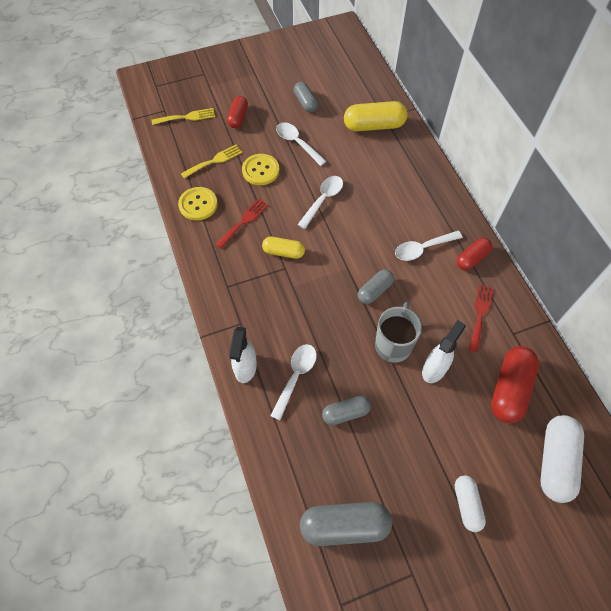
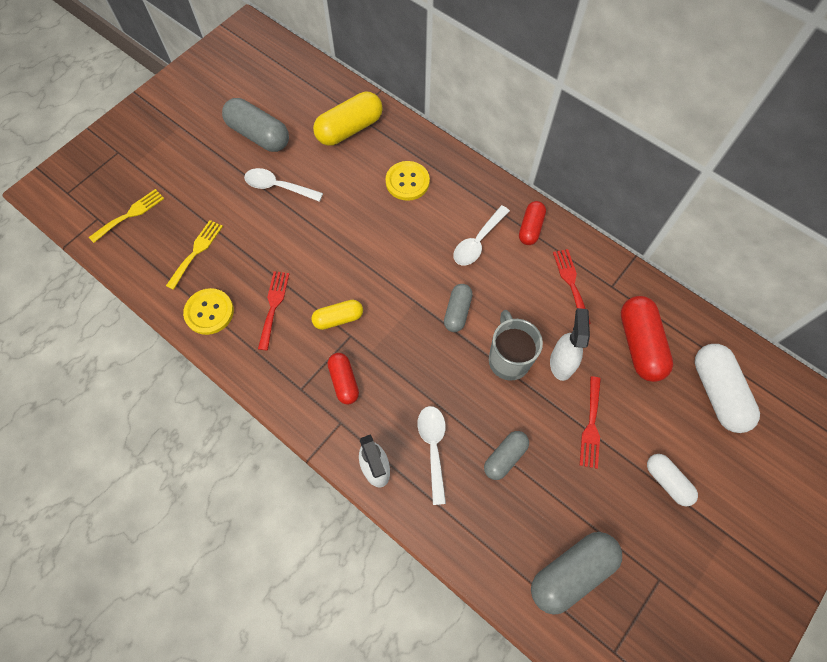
camera: 30 degrees left, 5 degrees up
red capsule [227,96,248,128] -> red capsule moved to [328,353,359,405]
yellow button [242,154,279,185] -> yellow button moved to [385,161,430,201]
grey capsule [294,82,318,112] -> grey capsule [222,98,289,152], size x1.66
white spoon [298,176,343,229] -> none
none -> red fork [580,376,601,469]

